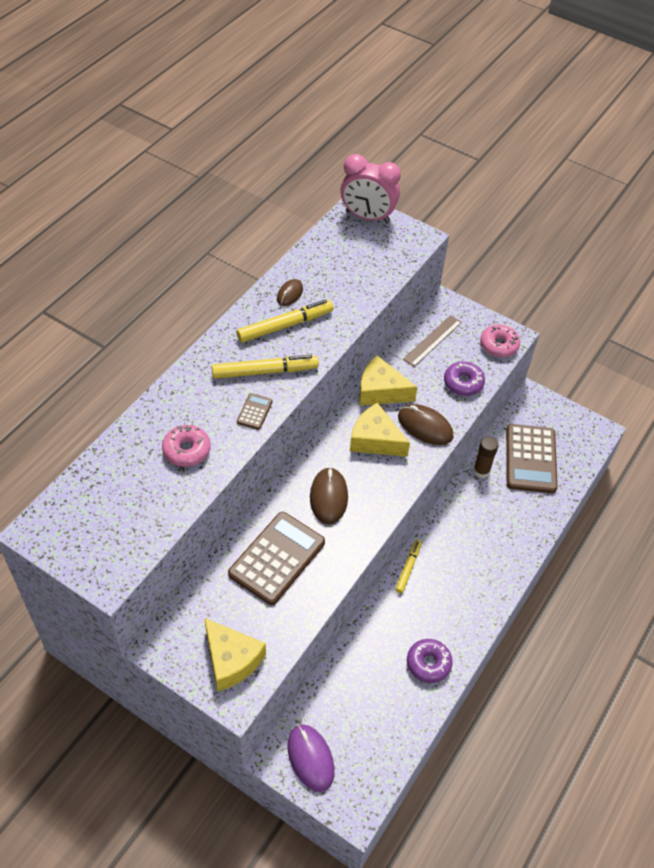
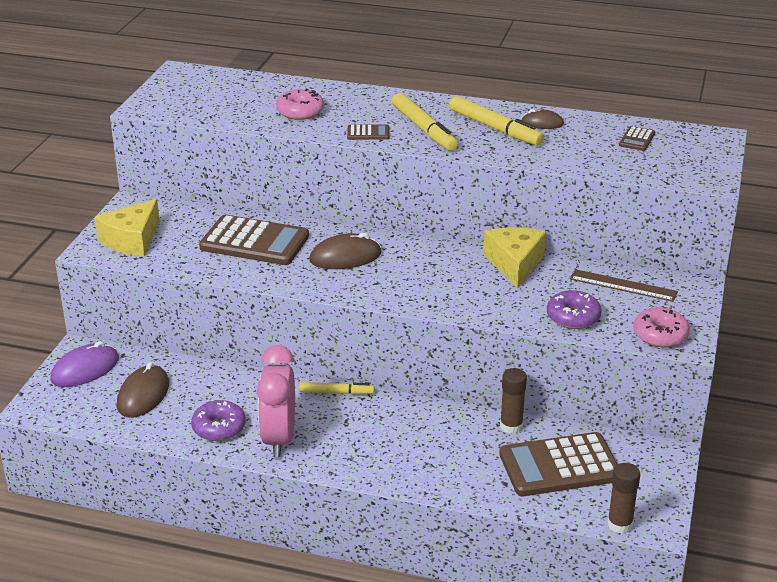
camera: 75 degrees right, 20 degrees down
pink clock [340,154,401,223] -> pink clock moved to [257,345,295,458]
yellow cheese [350,403,410,457] -> none
brown mouse [398,404,453,445] -> brown mouse moved to [117,362,169,418]
none -> brown glue stick [607,463,640,534]
none -> brown calculator [619,126,655,151]

